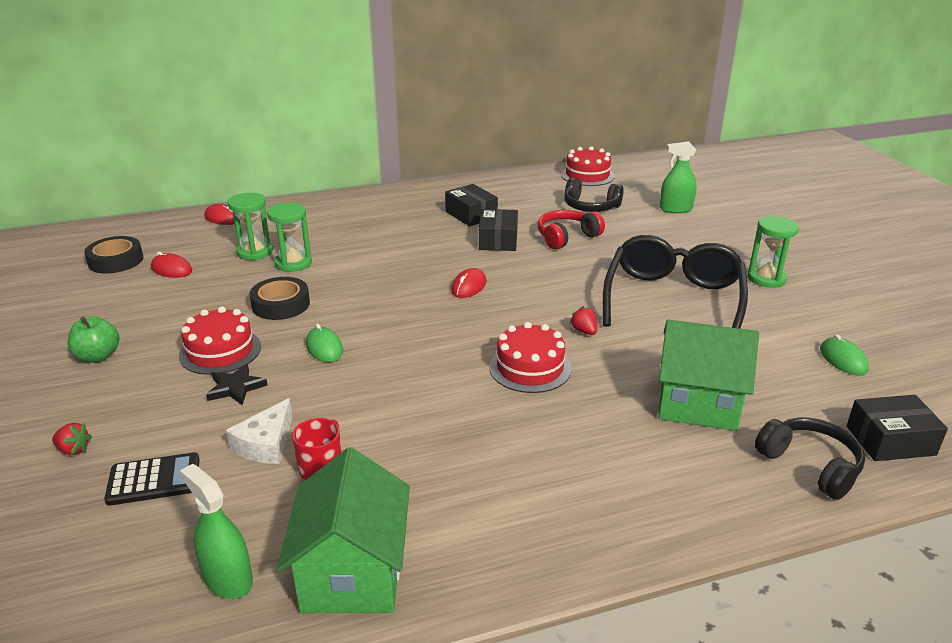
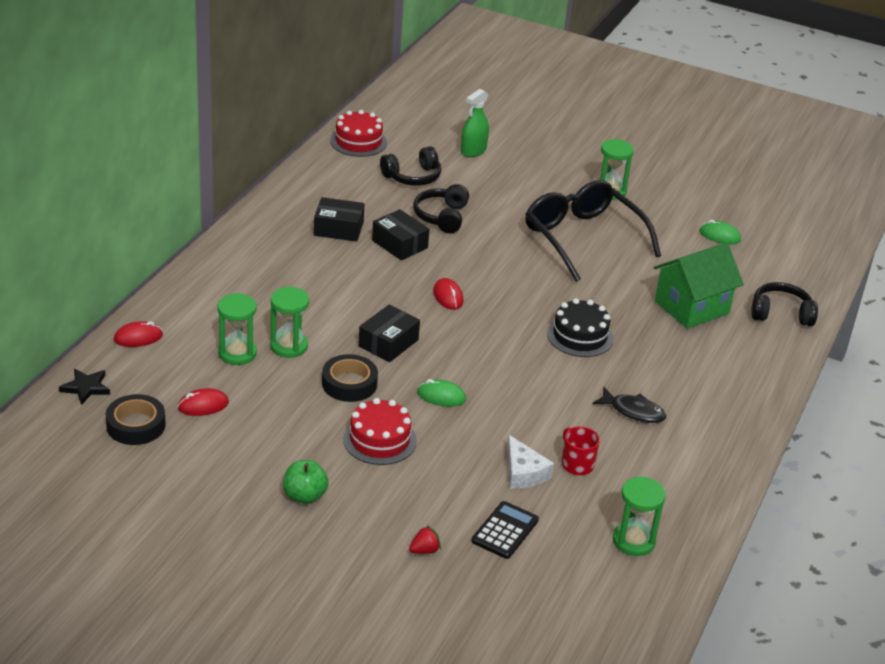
camera: 50 degrees left, 5 degrees up
green spray bottle [180,464,253,599] -> green hourglass [613,476,666,556]
black star [206,364,268,405] -> black star moved to [59,369,110,405]
green house [277,447,410,613] -> none
red cake [489,322,571,393] -> black cake [547,298,614,357]
red headphones [538,210,605,249] -> black headphones [413,184,469,233]
red strawberry [569,306,597,335] -> none
black box [847,395,948,461] -> black box moved to [358,305,420,362]
none -> black fish [593,387,666,423]

